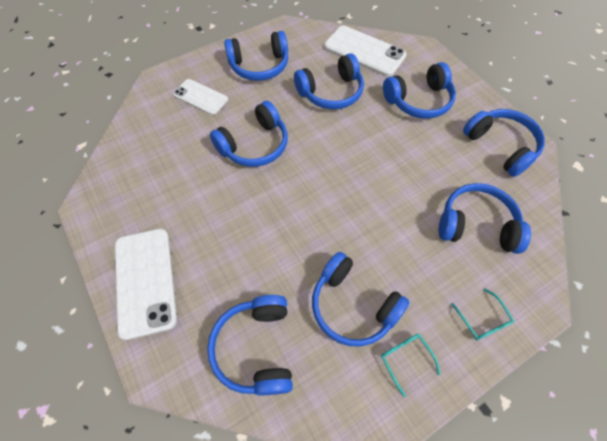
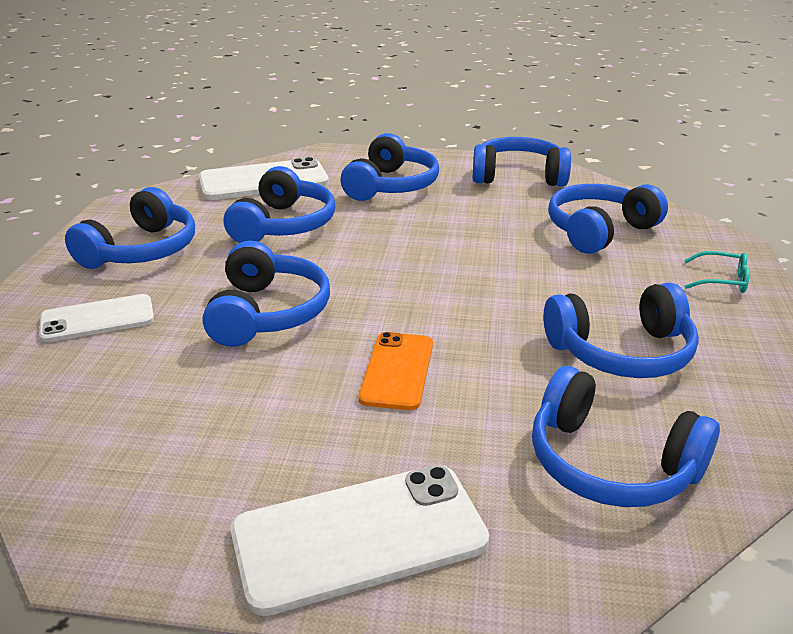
camera: 50 degrees left, 30 degrees down
white phone [114,228,177,340] -> white phone turned 45 degrees counterclockwise [231,465,489,616]
turquoise glasses [381,334,440,397] -> none
none -> orange phone [359,332,433,410]

